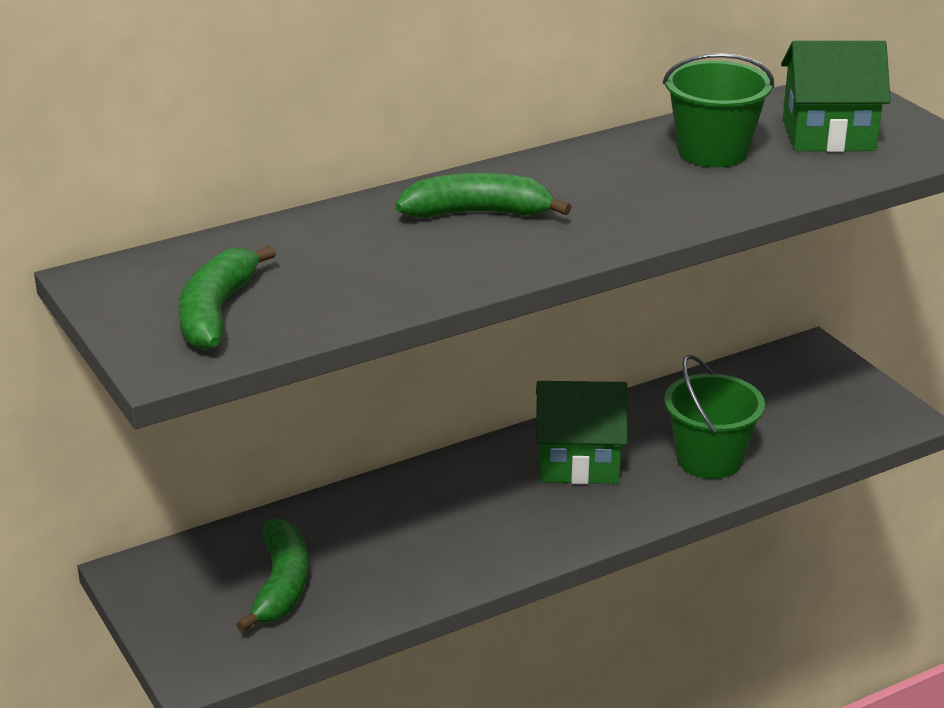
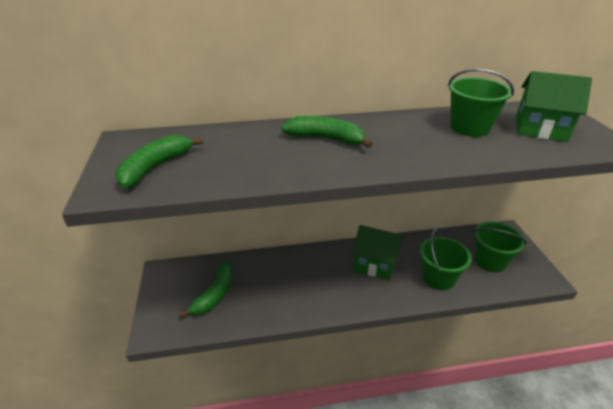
camera: 20 degrees right, 5 degrees up
none -> green bucket [473,222,527,273]

